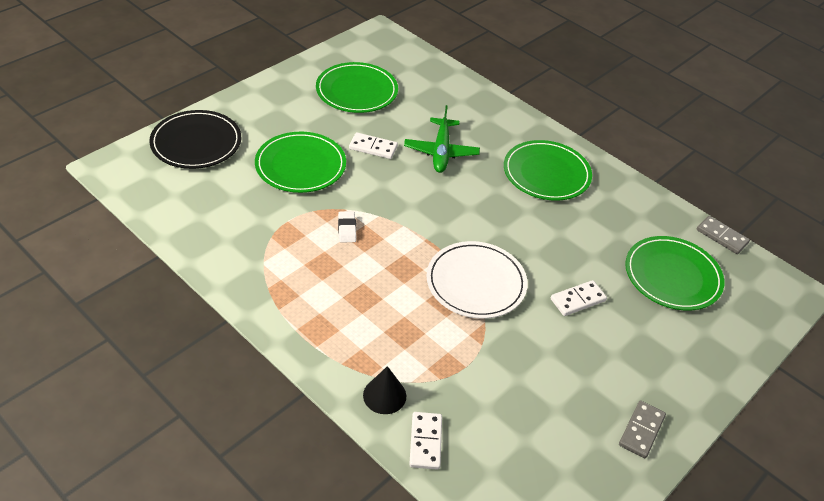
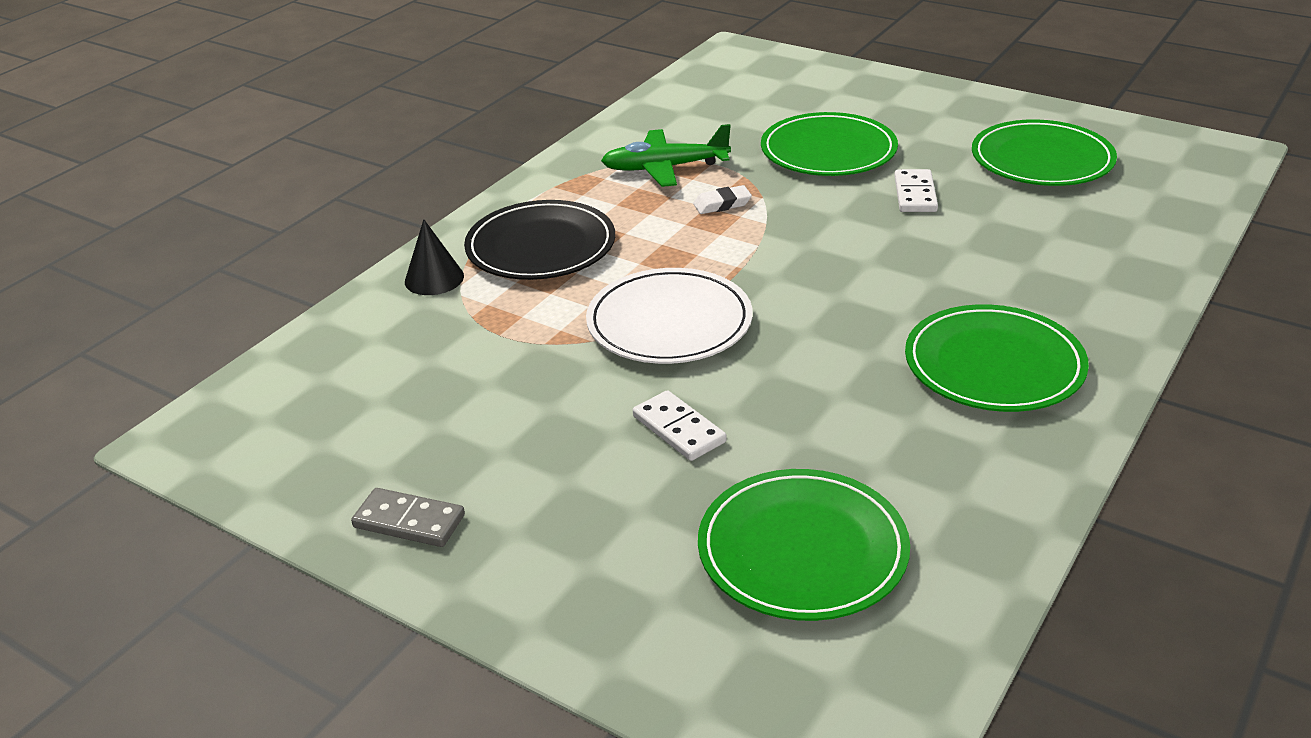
camera: 85 degrees right, 10 degrees down
black plate [149,110,241,169] -> black plate moved to [464,200,615,280]
green plane [404,105,480,173] -> green plane moved to [601,124,731,187]
white domino [409,412,442,470] -> none
grey domino [697,216,750,254] -> none

